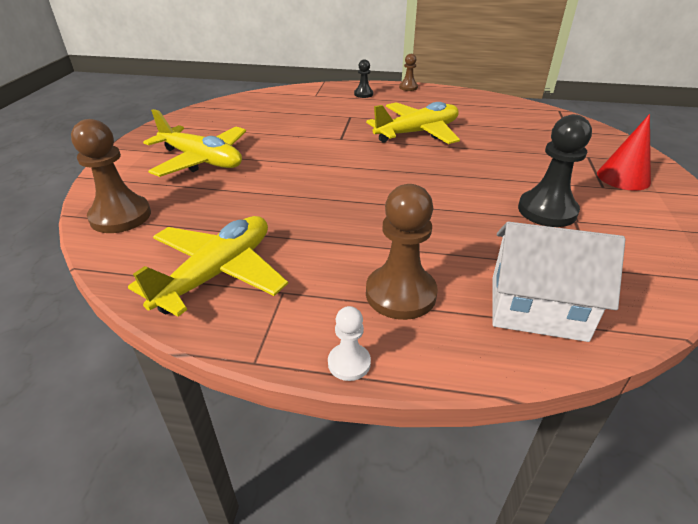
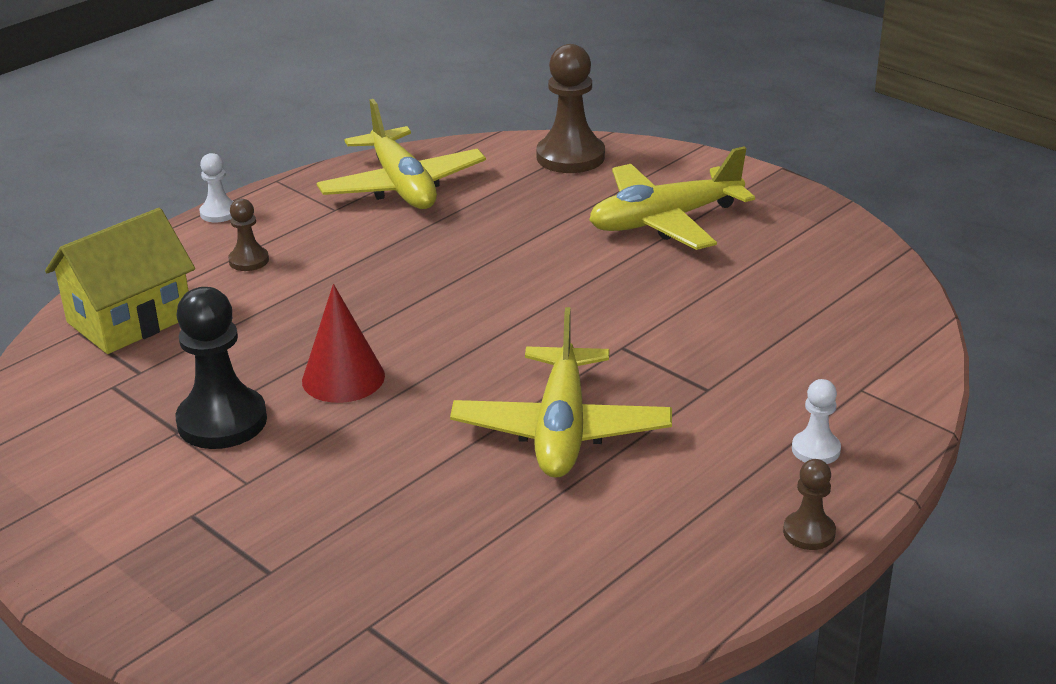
camera: 125 degrees right, 5 degrees down
black pawn [354,59,373,98] -> white pawn [792,379,841,464]
brown pawn [366,184,438,320] -> brown pawn [228,199,269,271], size x0.52
white house [492,222,625,342] -> yellow house [45,208,195,354]
red cone [597,114,651,191] -> red cone moved to [302,284,385,403]

